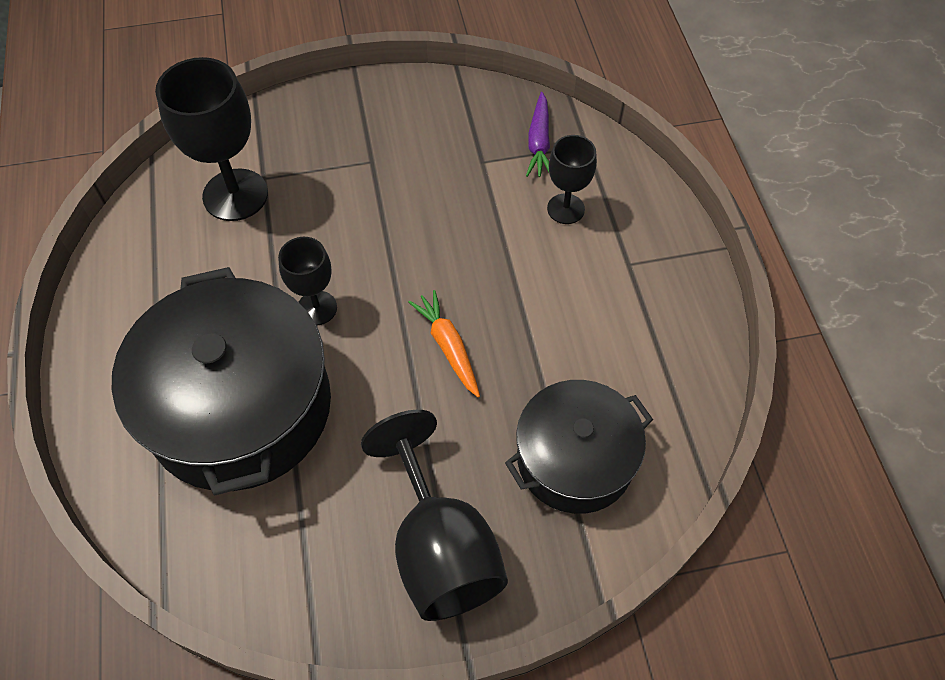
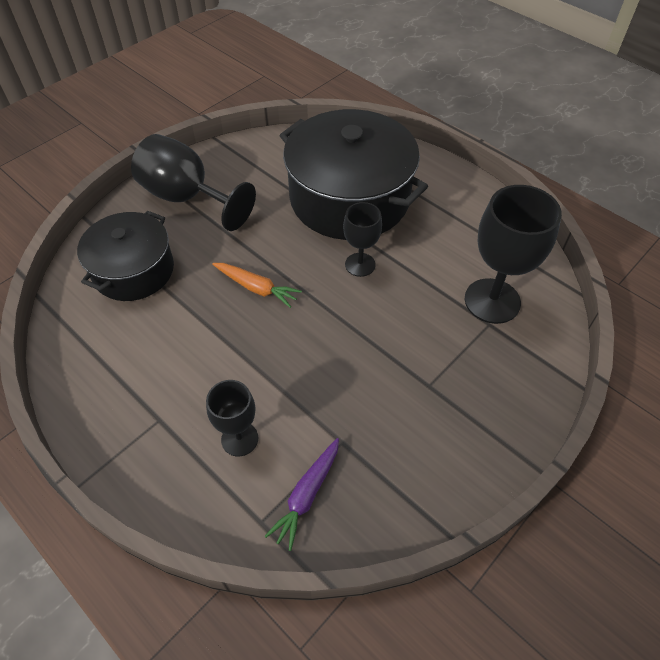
camera: 145 degrees right, 5 degrees down
purple carrot [526,92,550,177] -> purple carrot turned 120 degrees counterclockwise [265,438,339,551]

